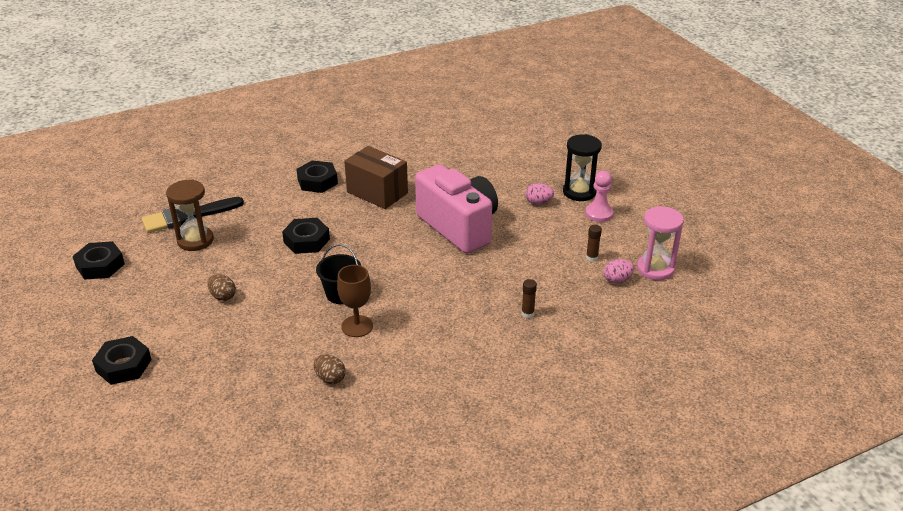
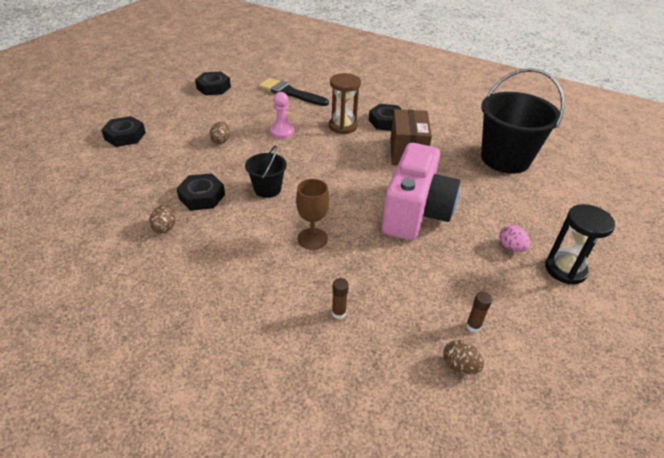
camera: 55 degrees right, 5 degrees up
brown hourglass [166,179,214,251] -> brown hourglass moved to [329,73,361,134]
black nut [282,218,330,254] -> black nut moved to [176,173,225,211]
brown goblet [337,265,373,337] -> brown goblet moved to [296,179,329,250]
pink pawn [585,171,614,222] -> pink pawn moved to [270,92,294,139]
pink egg [604,259,634,283] -> brown egg [443,340,484,374]
pink hourglass [637,206,684,280] -> none
none -> black bucket [481,68,565,174]

